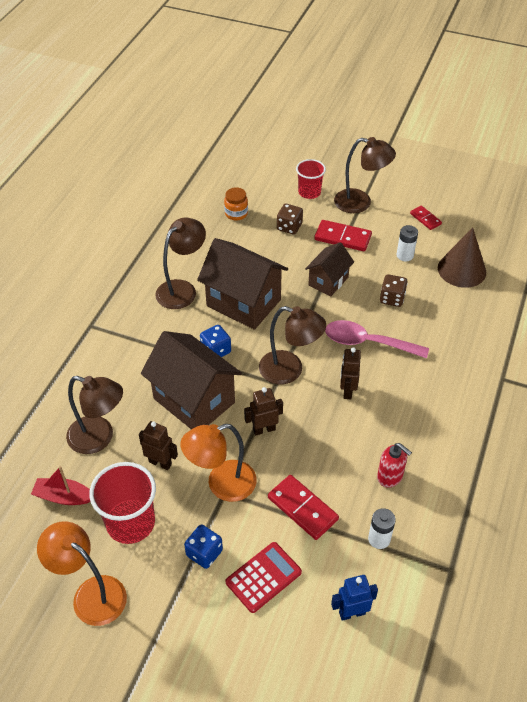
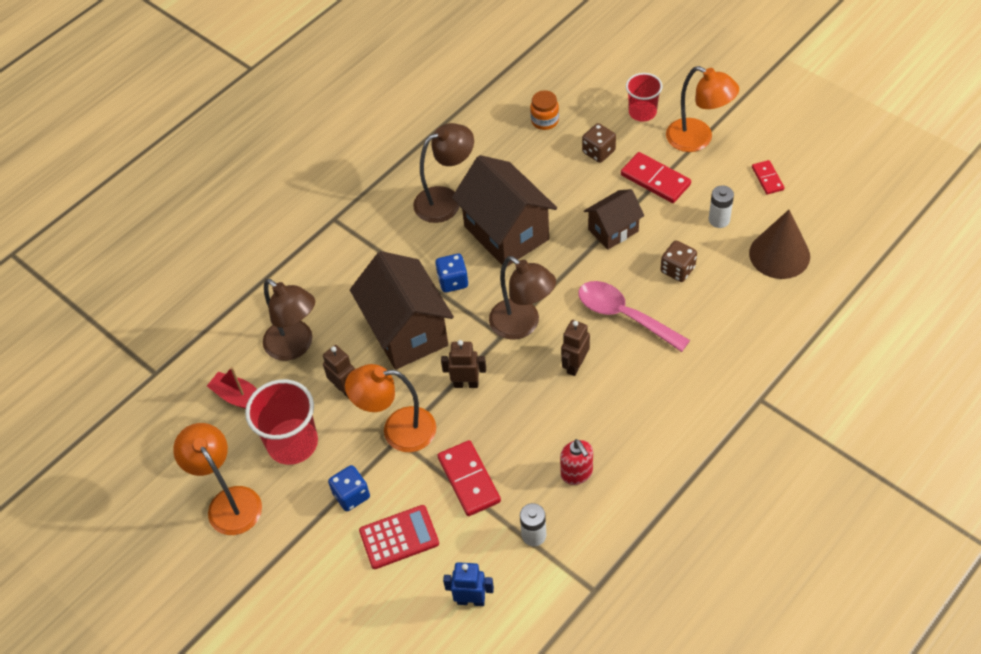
camera: 25 degrees right, 5 degrees up
brown lamp [334,137,396,213] -> orange lamp [666,66,739,152]

